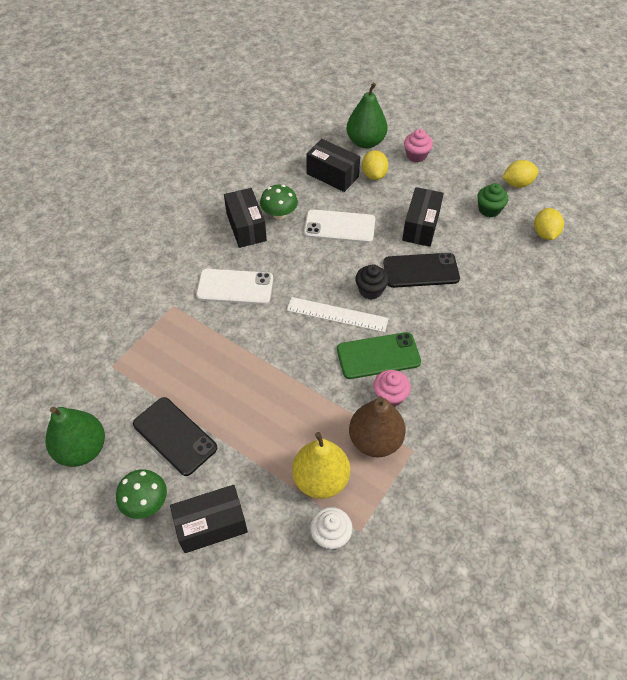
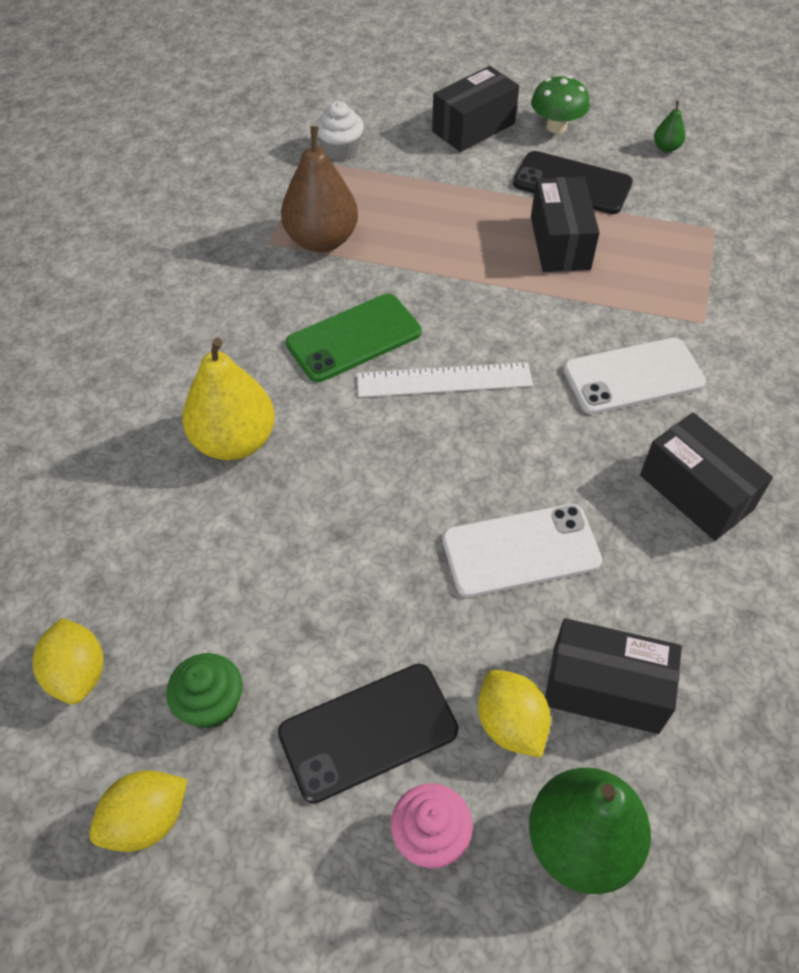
camera: 160 degrees right, 0 degrees up
green pear [45,407,105,467] -> green pear [654,101,685,152], size x0.44
green mushroom [260,185,298,220] -> none
yellow pear [292,432,350,499] -> yellow pear moved to [182,338,275,460]
black cupcake [355,264,389,300] -> none
pink cupcake [373,370,411,407] -> none
black phone [383,253,460,288] -> black phone moved to [278,664,458,803]
black box [402,187,444,247] -> black box moved to [531,177,600,272]

